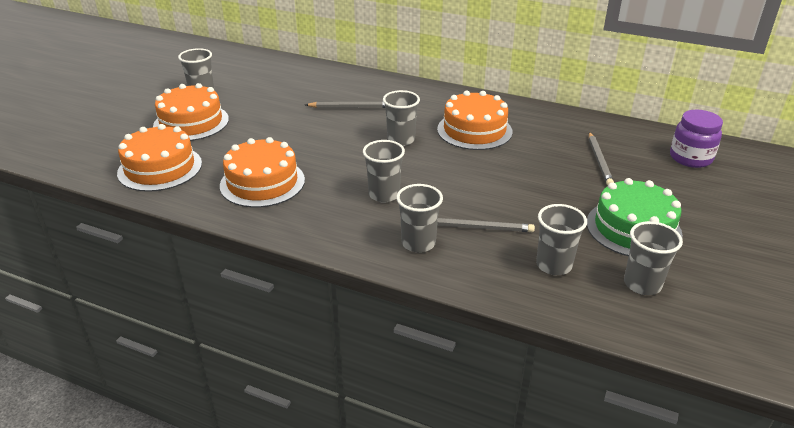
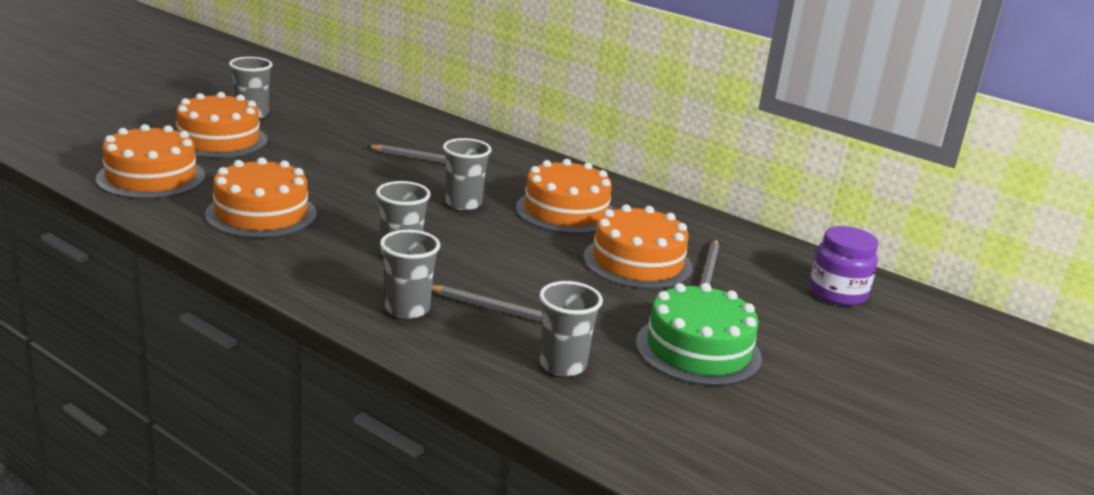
camera: 10 degrees right, 10 degrees down
grey cup [624,221,683,295] -> none
none -> orange cake [583,205,693,289]

